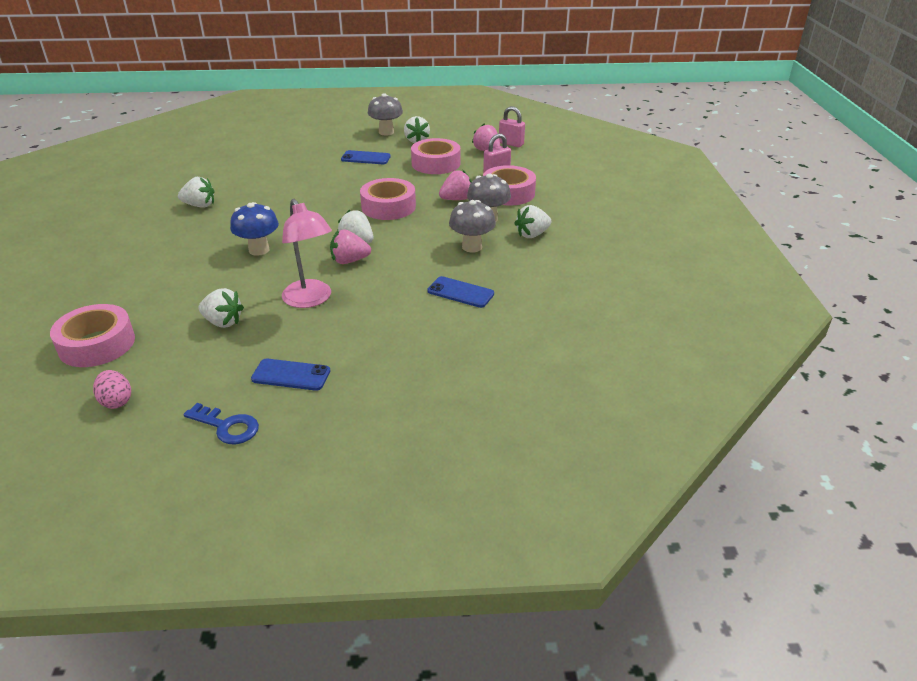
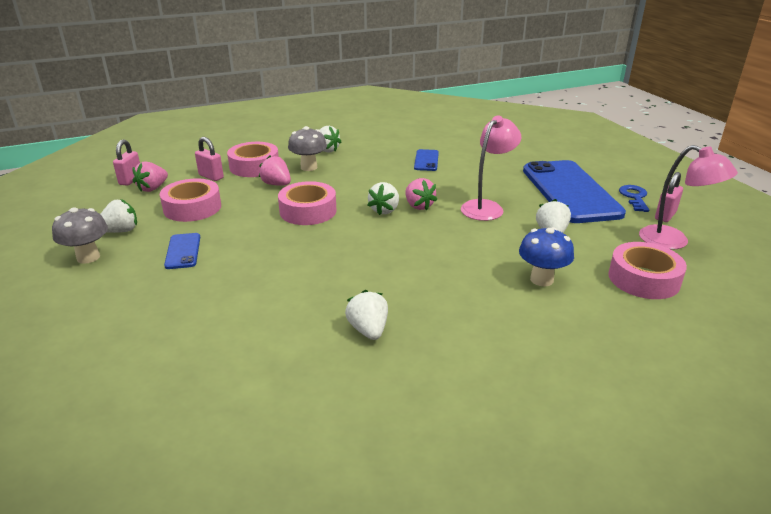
camera: 110 degrees left, 5 degrees down
pink egg [93,370,131,409] -> pink lamp [639,145,738,250]
blue mushroom [230,202,279,256] -> blue mushroom moved to [519,227,574,286]
blue phone [251,359,330,391] -> blue phone [523,160,626,223], size x2.38
grey mushroom [449,200,496,253] -> none
none -> pink padlock [655,172,683,222]

